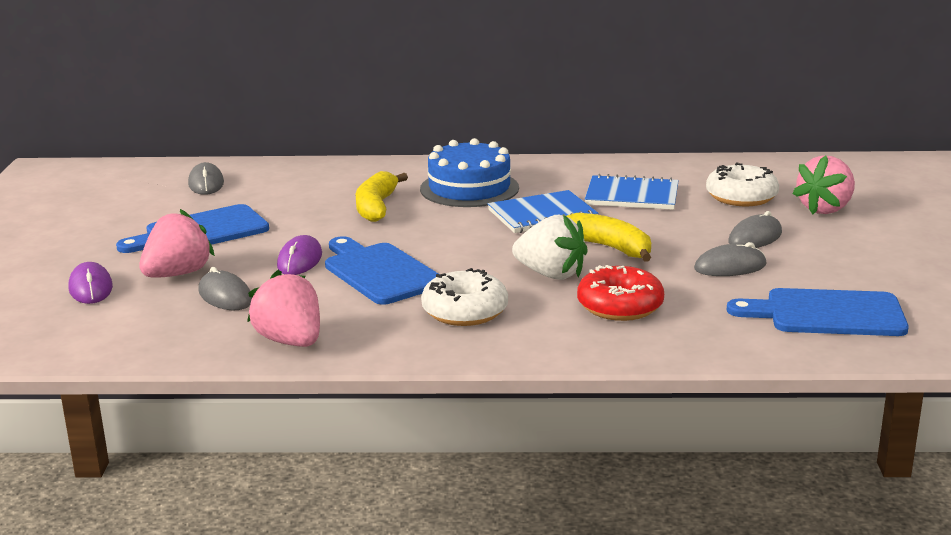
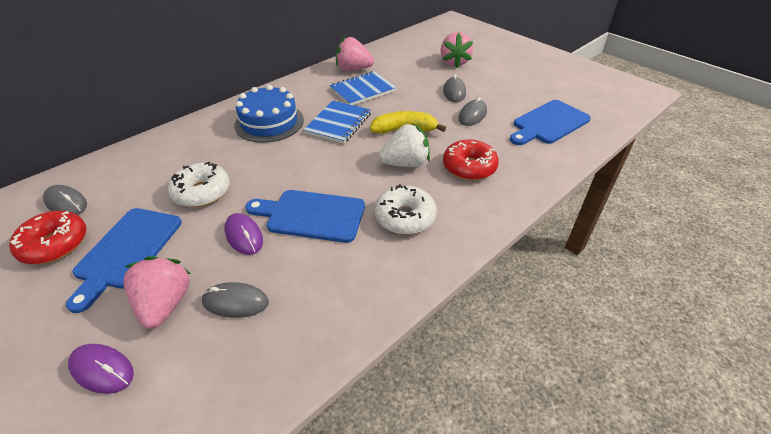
camera: 45 degrees left, 20 degrees up
pink strawberry [247,270,320,347] -> pink strawberry moved to [336,37,374,71]
yellow banana [356,171,408,222] -> none
white donut [706,162,779,206] -> white donut moved to [168,162,230,207]
none -> red donut [9,211,86,264]

